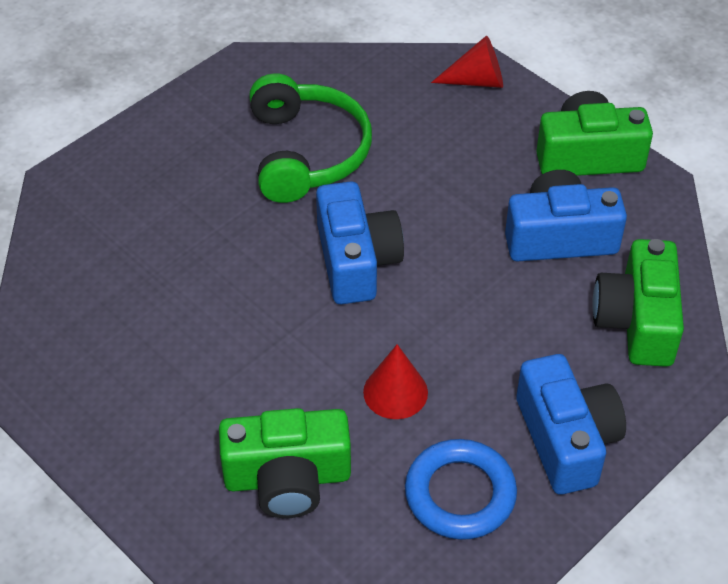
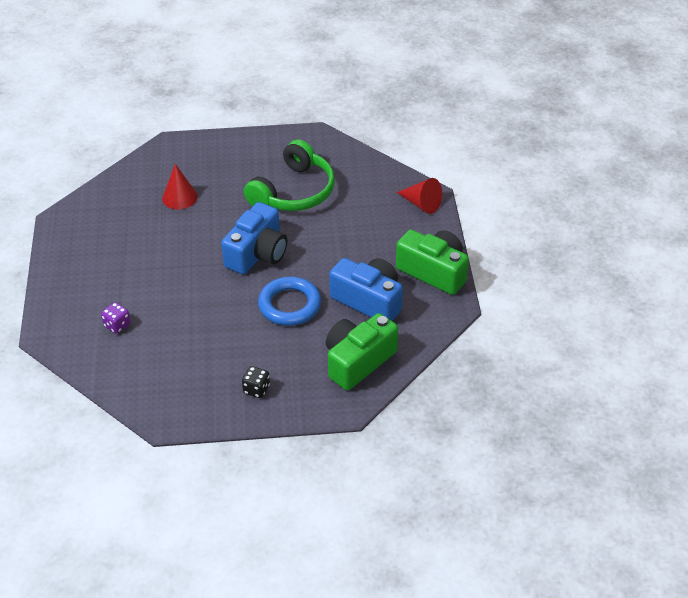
camera: 40 degrees right, 5 degrees down
green camera [219,408,351,518] -> purple dice [101,302,131,334]
red cone [363,344,428,419] -> red cone moved to [162,164,198,209]
blue ring [405,439,517,540] -> blue ring moved to [258,277,321,326]
blue camera [516,354,626,495] -> black dice [242,366,270,398]

